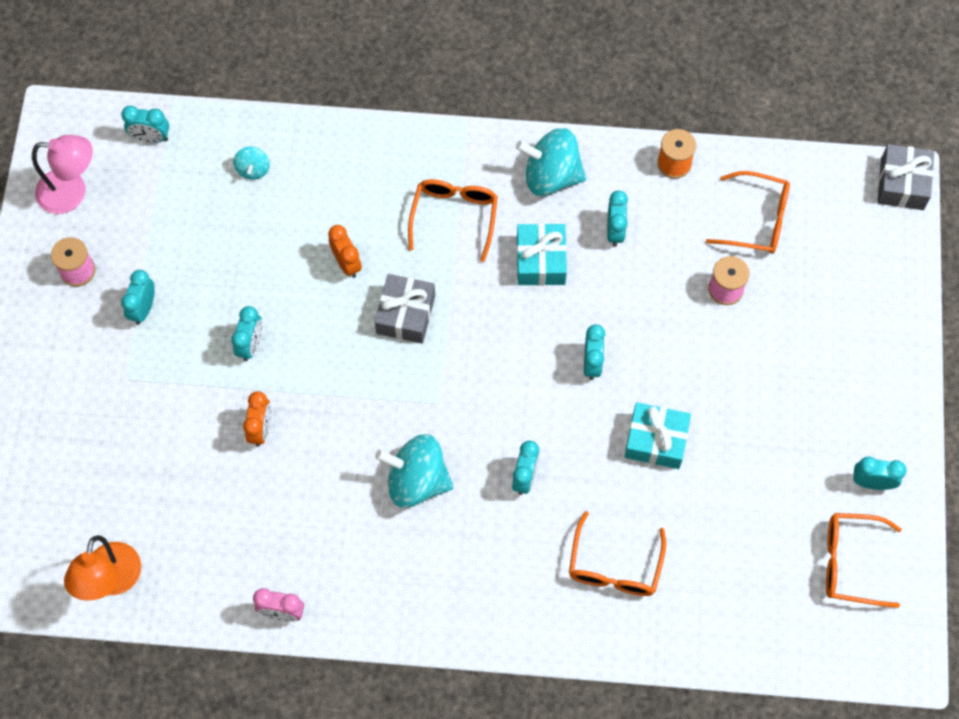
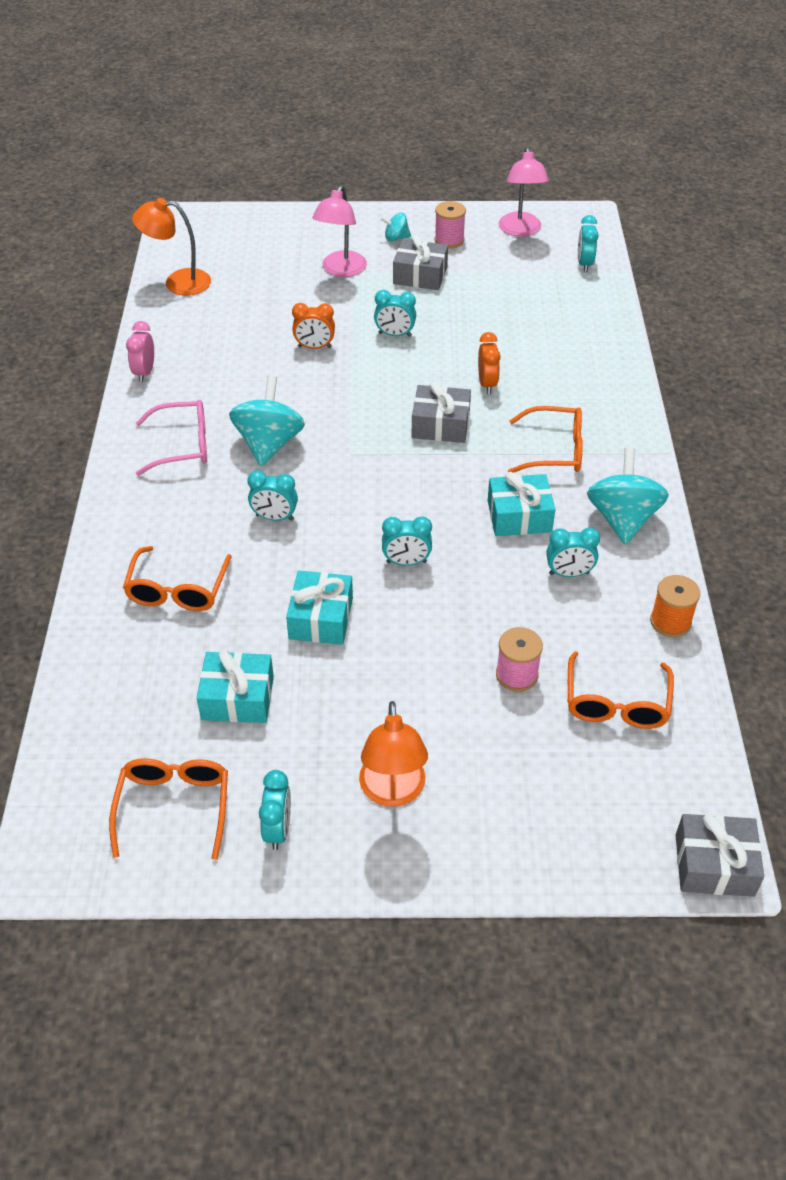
camera: 85 degrees right, 20 degrees down
turquoise clock [121,270,155,325] -> grey gift [393,235,448,290]
turquoise spinning top [234,147,270,180] -> turquoise spinning top moved to [380,213,411,242]
orange clock [328,225,362,278] -> orange clock turned 60 degrees counterclockwise [478,332,501,394]
orange glasses [569,511,666,596] -> orange glasses turned 90 degrees counterclockwise [123,546,232,611]
none -> pink glasses [136,400,207,476]
none -> turquoise gift [197,649,274,723]
none -> pink lamp [313,185,367,277]
none -> orange lamp [359,701,428,807]

